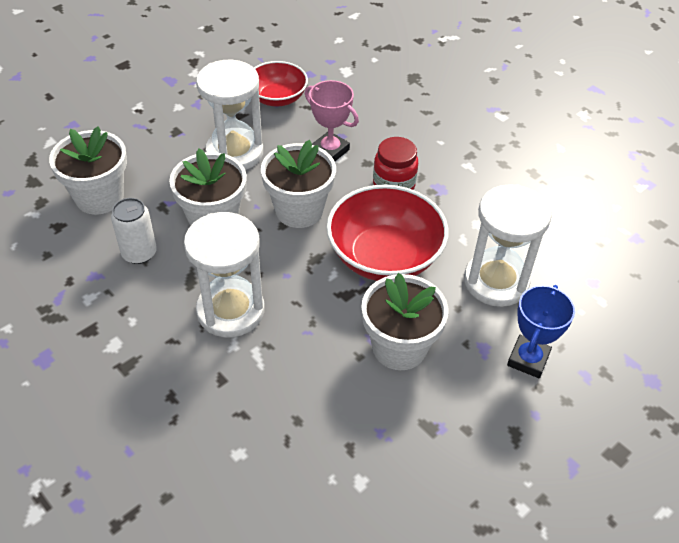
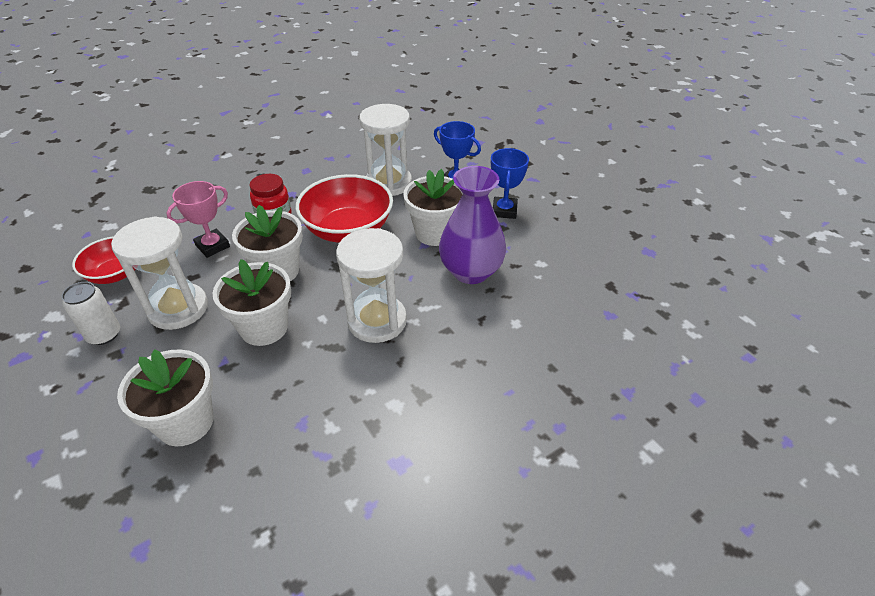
camera: 80 degrees left, 5 degrees down
white can [111,198,157,264] -> white can moved to [62,282,120,345]
none -> purple vase [439,166,506,284]
none -> blue trophy [491,148,529,219]

